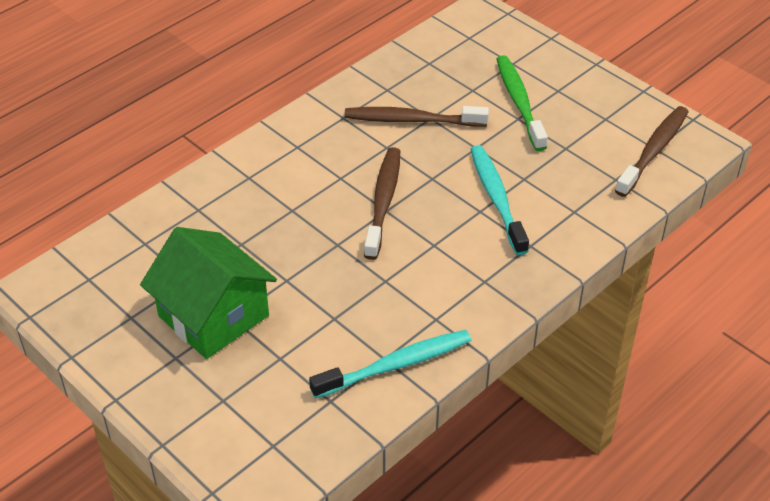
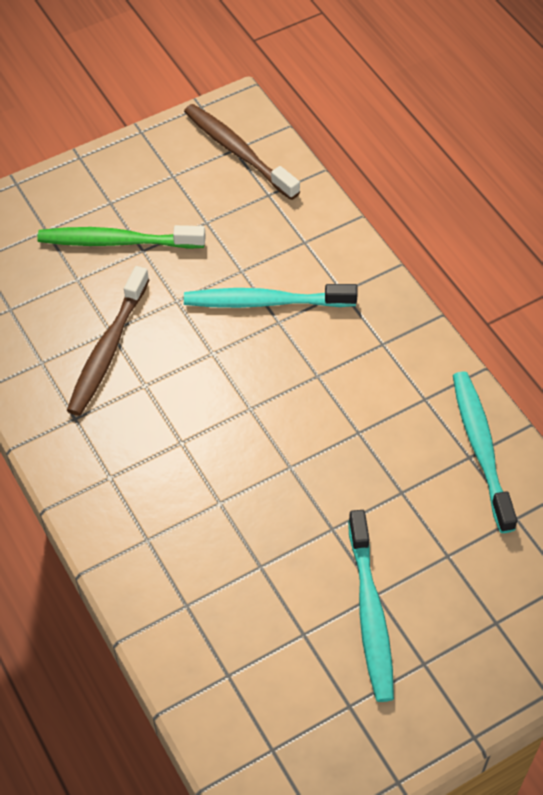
camera: 75 degrees left, 10 degrees up
green house [140,227,277,359] -> turquoise toothbrush [348,510,394,702]
brown toothbrush [364,147,400,260] -> none

